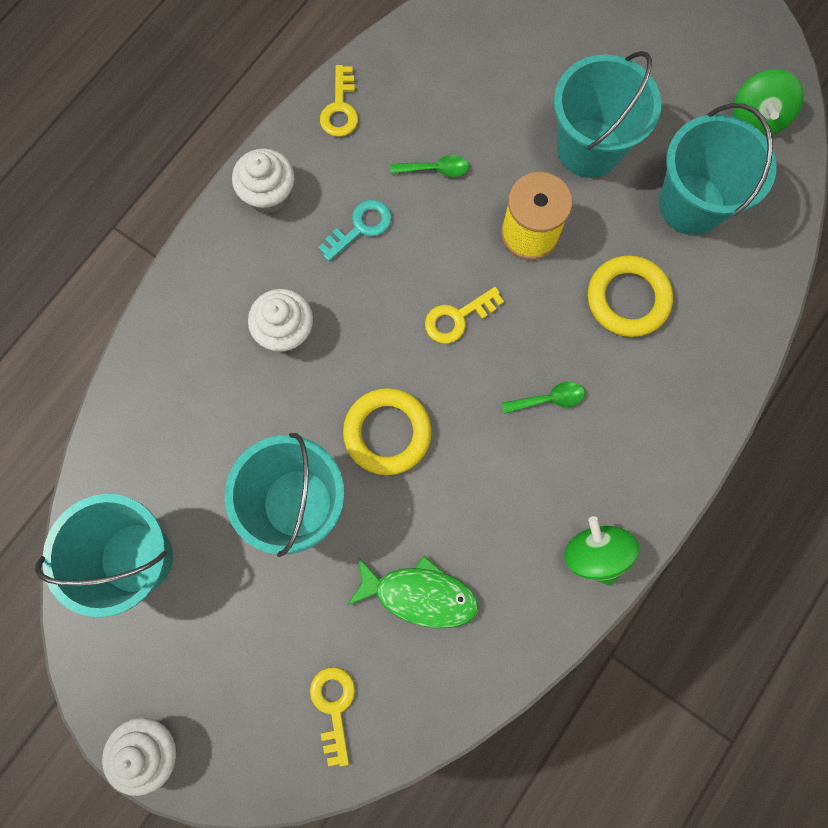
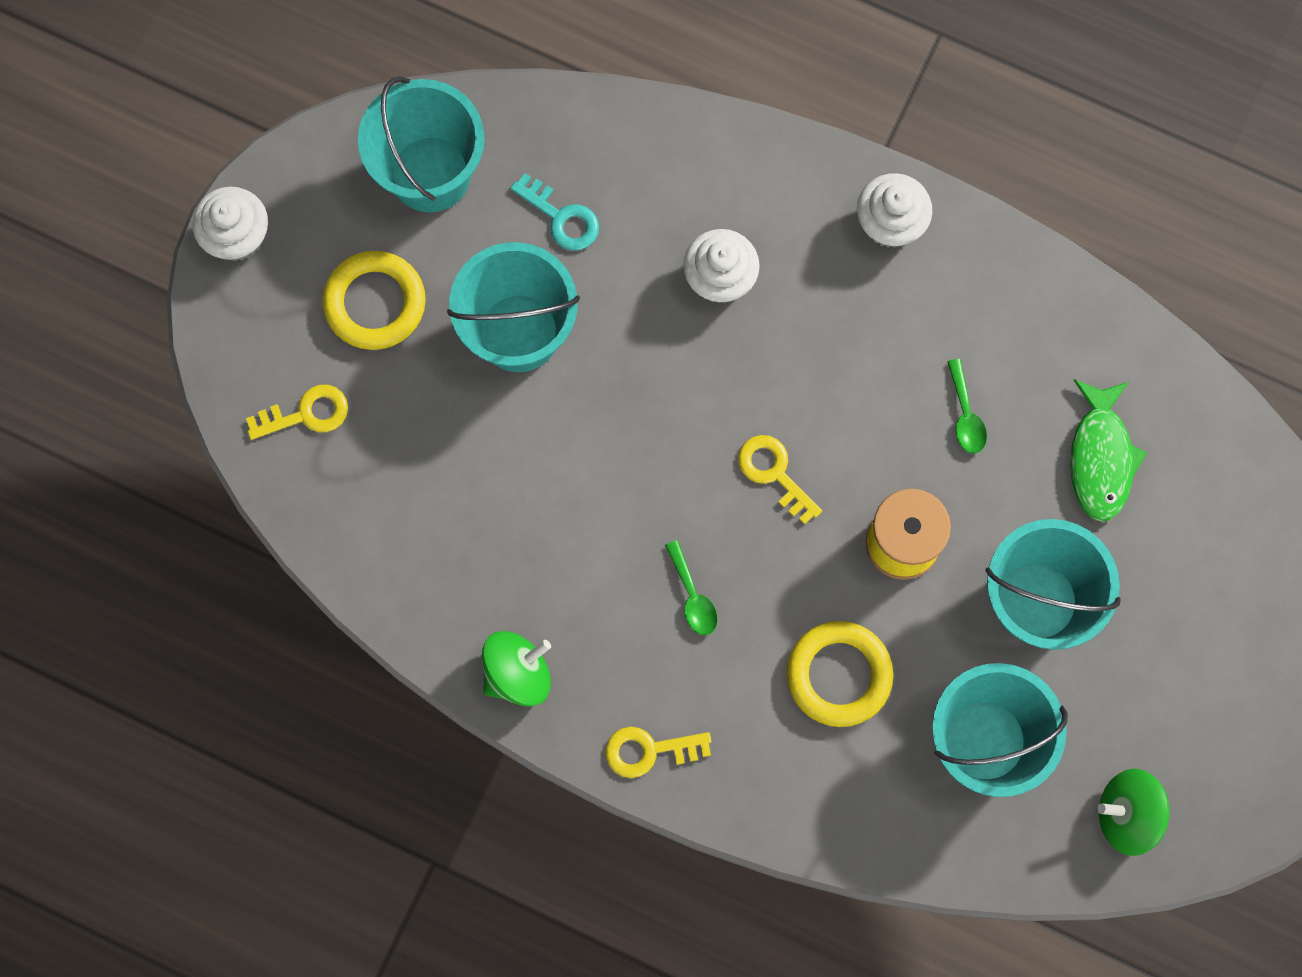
camera: 80 degrees right, 0 degrees up
turquoise key [318,200,392,261] -> turquoise key moved to [510,173,599,251]
yellow key [320,65,358,137] -> yellow key moved to [606,727,711,778]
yellow ring [343,388,432,475] -> yellow ring moved to [322,251,426,350]
green fish [347,556,479,629] -> green fish moved to [1070,379,1147,522]

